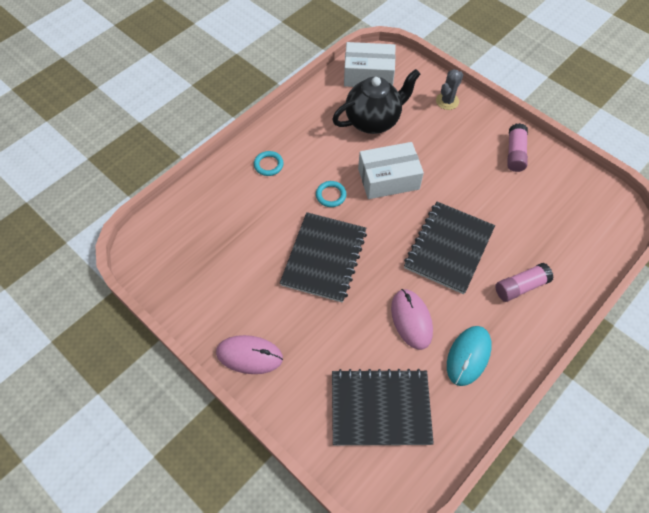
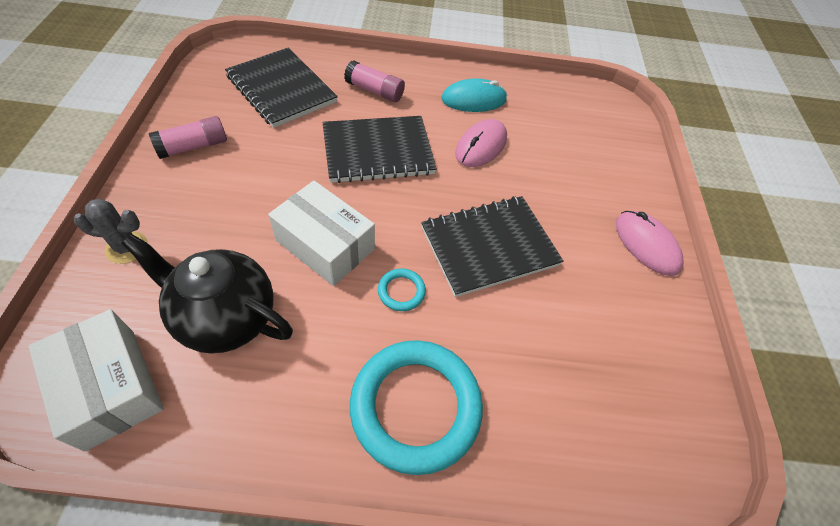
camera: 135 degrees left, 5 degrees down
turquoise ring [254,151,284,176] -> turquoise ring [350,340,483,475], size x2.38
black notebook [332,369,434,445] -> black notebook moved to [225,47,338,128]

